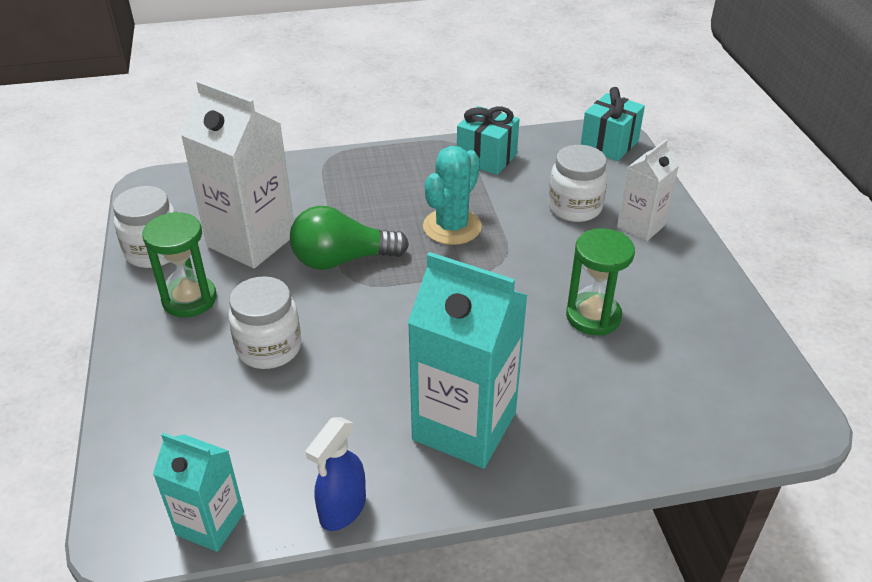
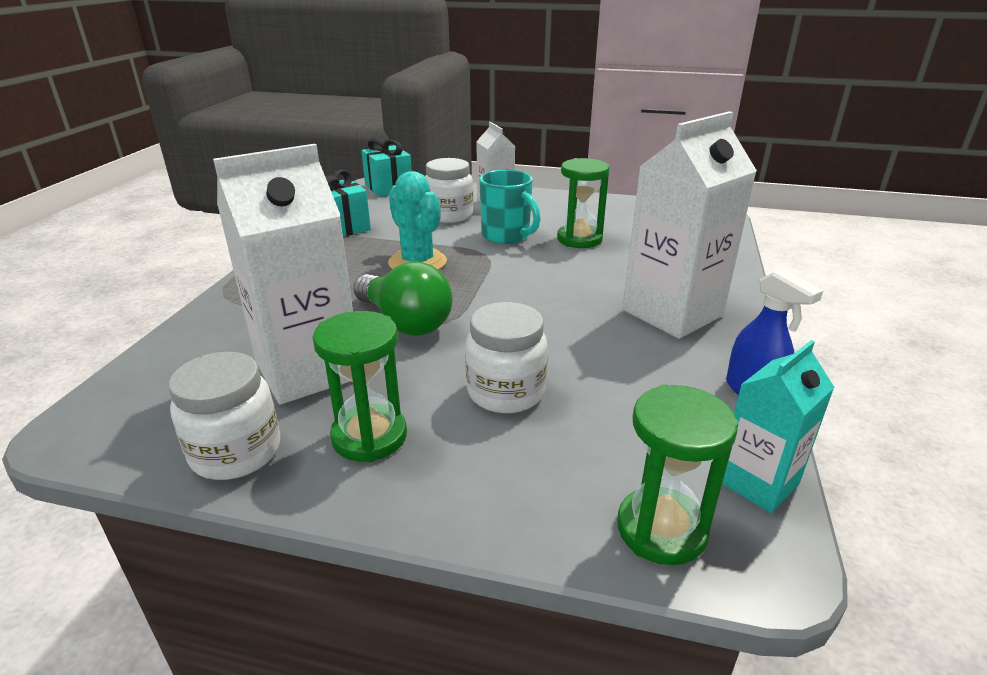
camera: 65 degrees left, 10 degrees down
green light bulb [290,206,409,270] -> green light bulb turned 60 degrees counterclockwise [353,262,453,336]
turquoise carton [408,252,528,469] -> white carton [622,111,757,339]
none -> turquoise mug [479,170,541,244]
none -> green hourglass [617,384,738,565]

